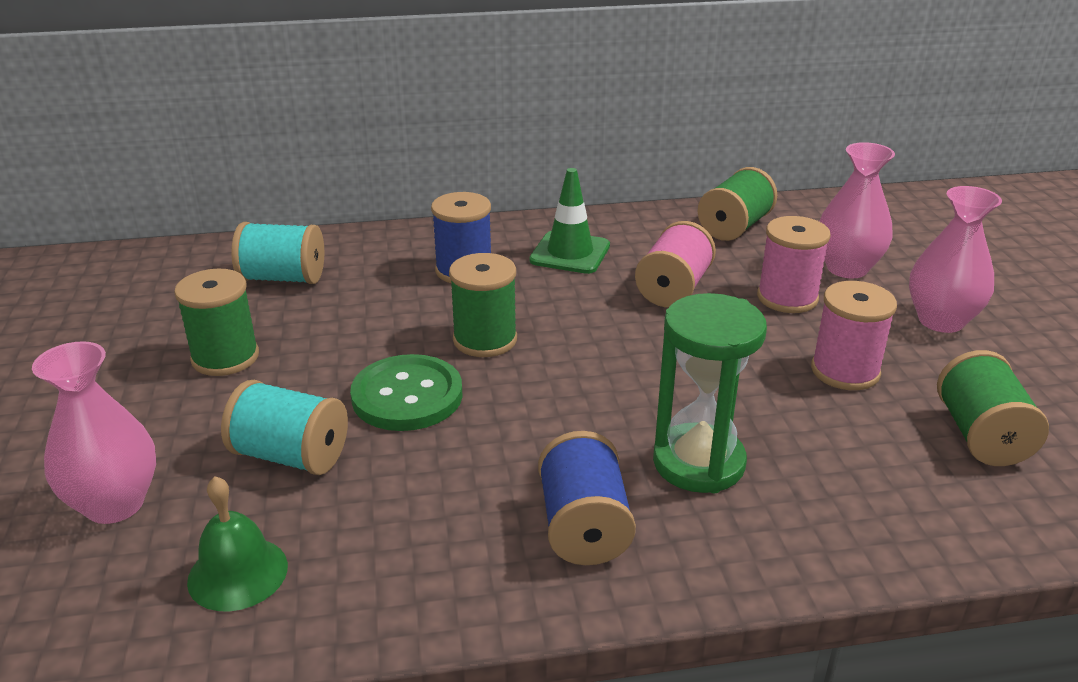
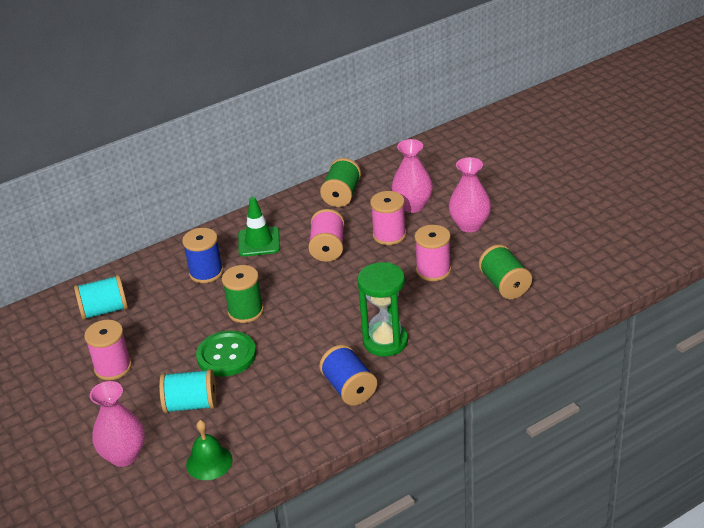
camera: 20 degrees left, 5 degrees up
green spool [174,269,259,376] -> pink spool [84,320,132,380]

